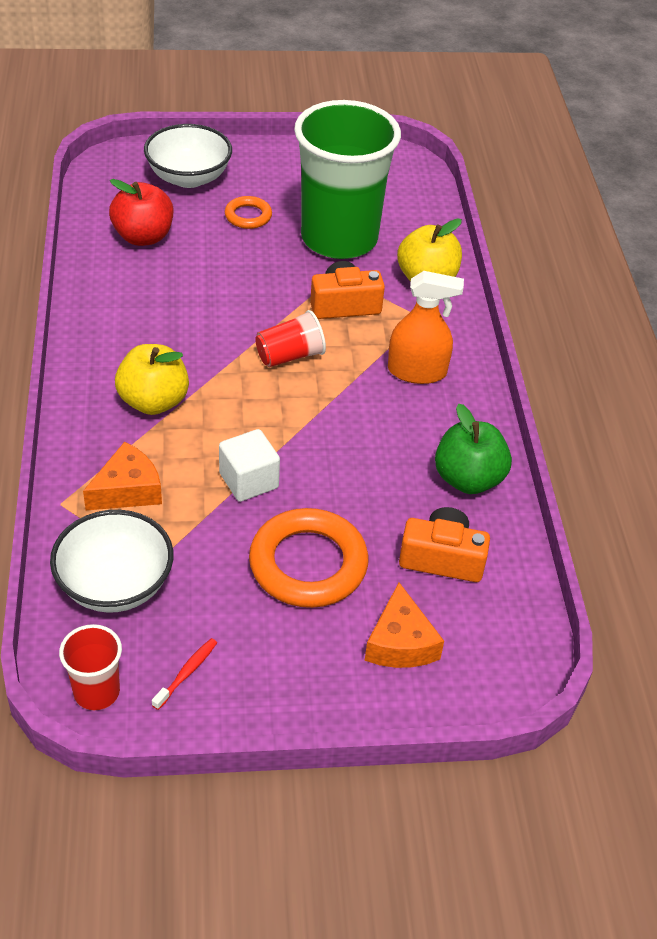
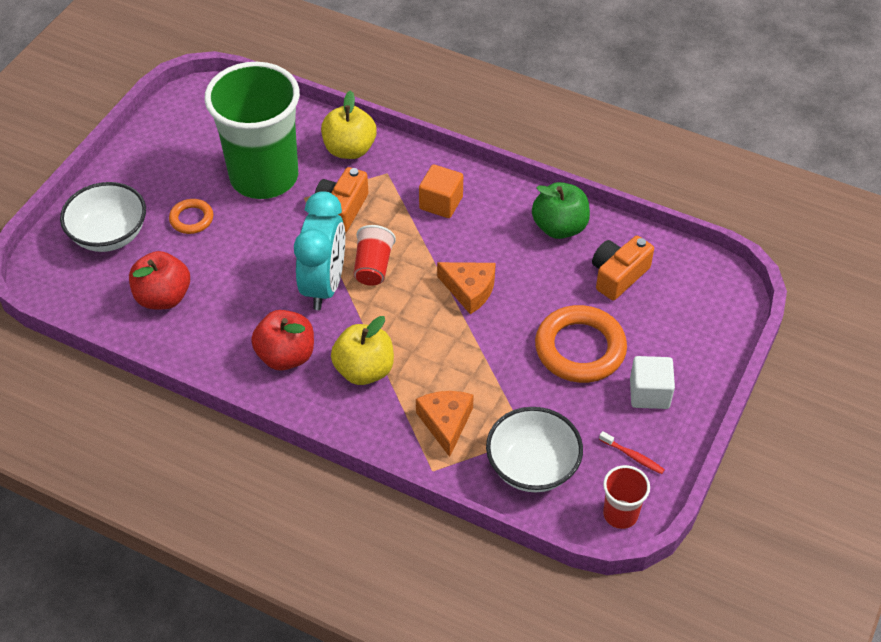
camera: 55 degrees left, 5 degrees up
red toothbrush [152,638,217,710] -> red toothbrush turned 150 degrees clockwise [599,431,665,474]
white cube [219,429,280,502] -> white cube moved to [630,356,675,409]
orange cheese [365,582,444,668] -> orange cheese moved to [437,262,496,314]
orange spray bottle [388,271,464,384] -> orange cube [419,164,463,218]
none -> red apple [251,310,314,371]
none -> turquoise clock [294,191,345,310]

